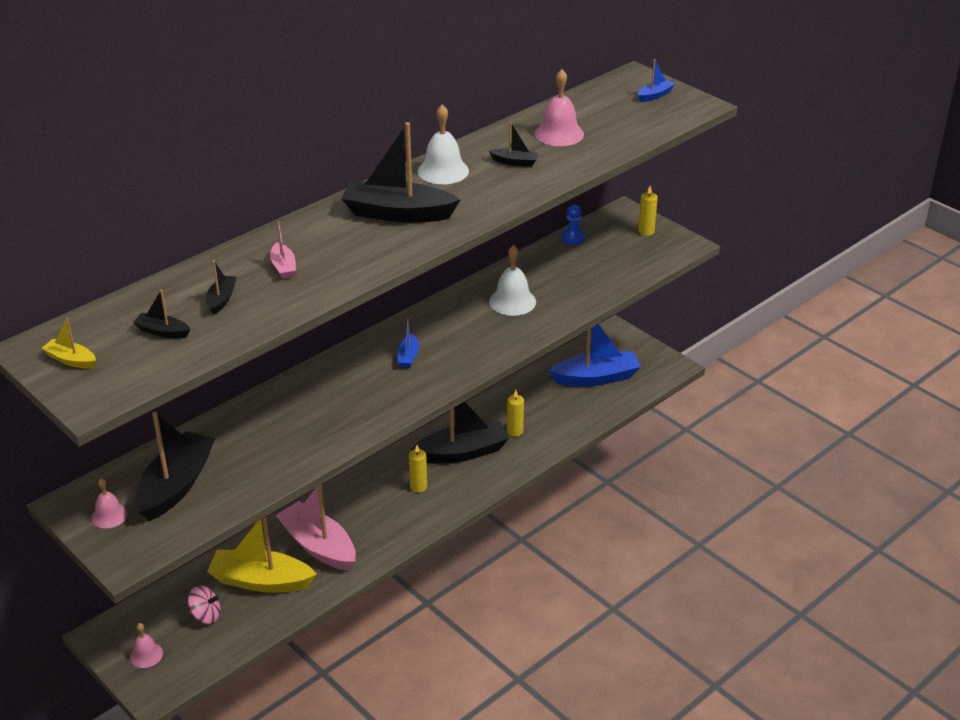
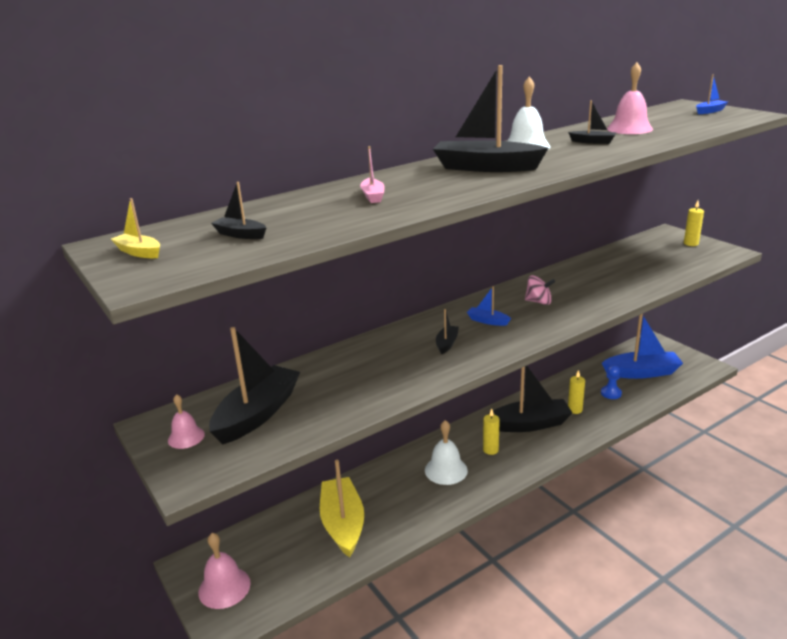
camera: 10 degrees right, 10 degrees down
pink bell [130,623,163,668] -> pink bell [198,533,251,609], size x1.59
pink spinning top [188,586,220,624] -> pink spinning top moved to [525,275,555,305]
black boat [206,260,237,315] -> black boat moved to [436,309,459,354]
yellow boat [207,516,317,593] -> yellow boat turned 60 degrees clockwise [320,460,364,557]
pink boat [276,485,356,571] -> none
blue boat [397,319,419,368] -> blue boat turned 105 degrees clockwise [467,286,511,326]
white bell [489,245,536,316] -> white bell moved to [425,420,468,485]
blue pawn [561,205,585,245] -> blue pawn moved to [601,365,622,399]

